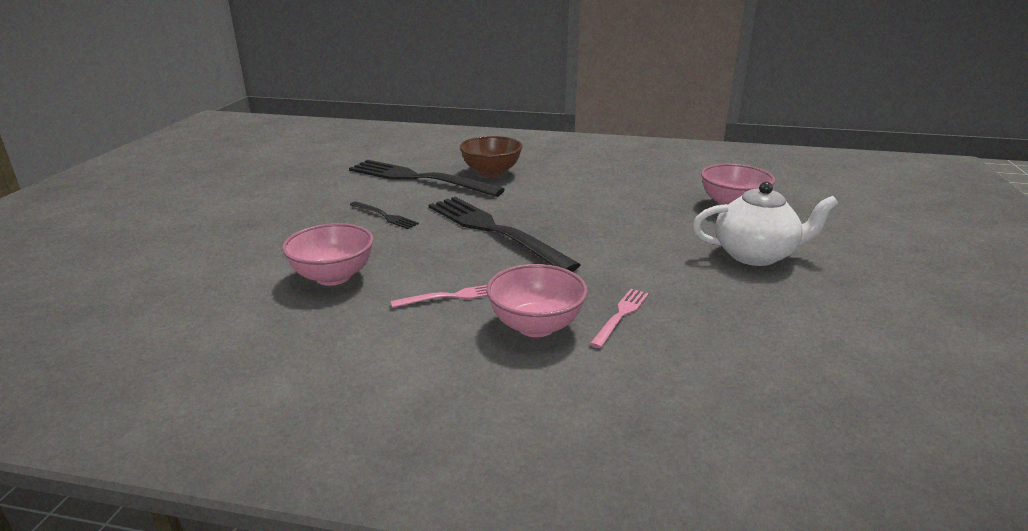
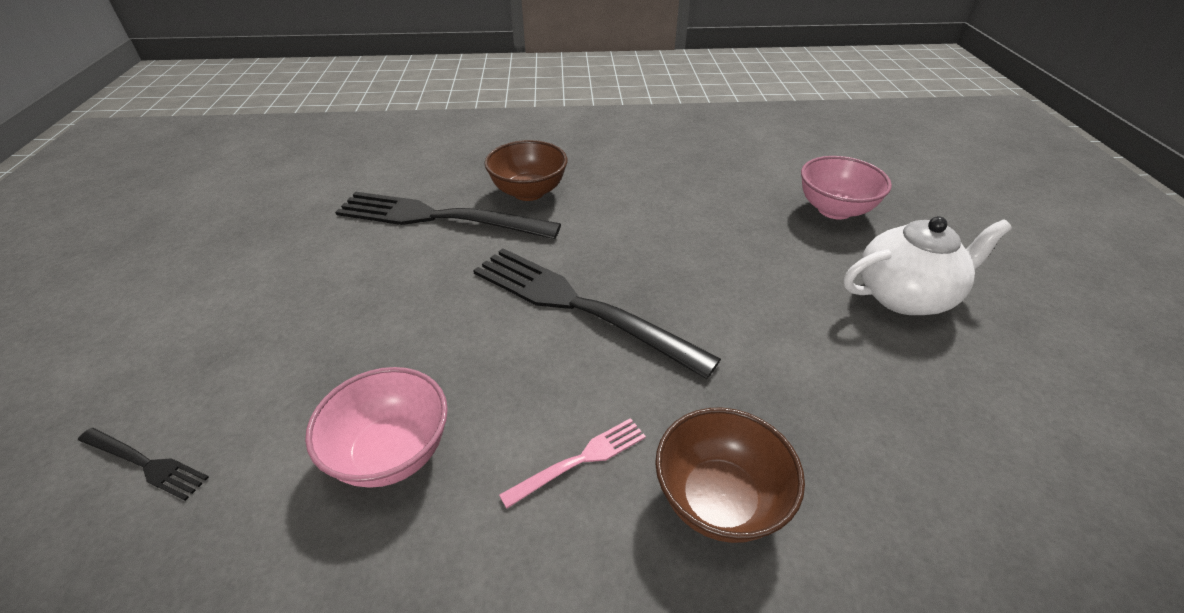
camera: 15 degrees left, 15 degrees up
black fork [350,202,419,229] -> black fork moved to [78,428,209,501]
pink bowl [486,264,588,337] -> brown bowl [655,407,805,543]
pink fork [590,289,649,348] -> none

